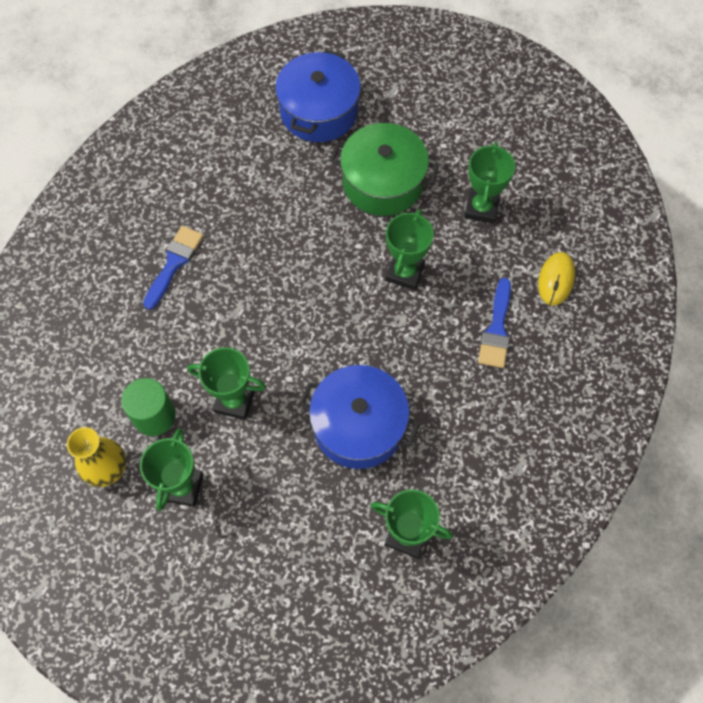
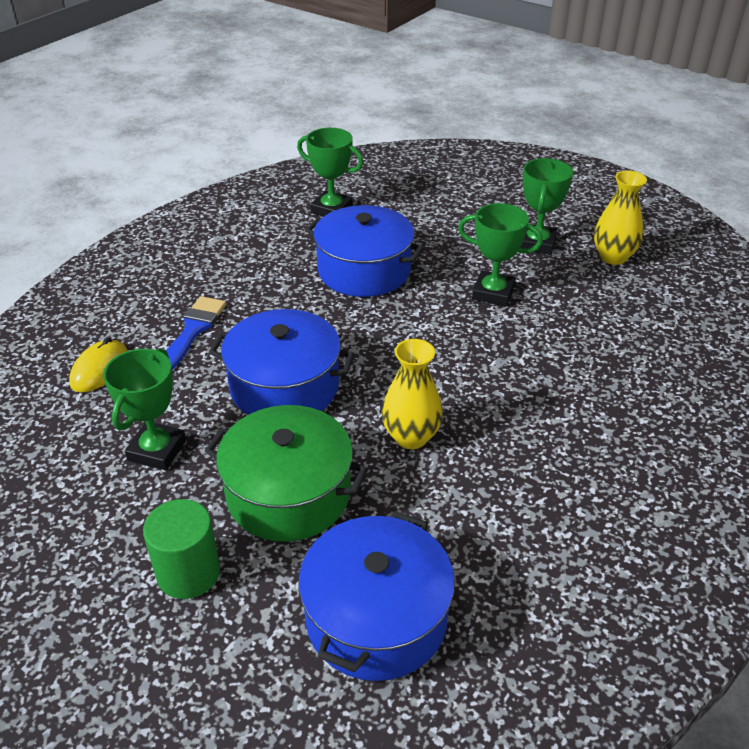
camera: 175 degrees left, 25 degrees down
green cylinder [121,378,176,436] -> green cylinder moved to [143,499,220,599]
blue brush [143,226,203,310] -> none
green trophy [386,209,434,290] -> blue pot [209,309,355,415]
none -> yellow vase [382,339,443,449]

